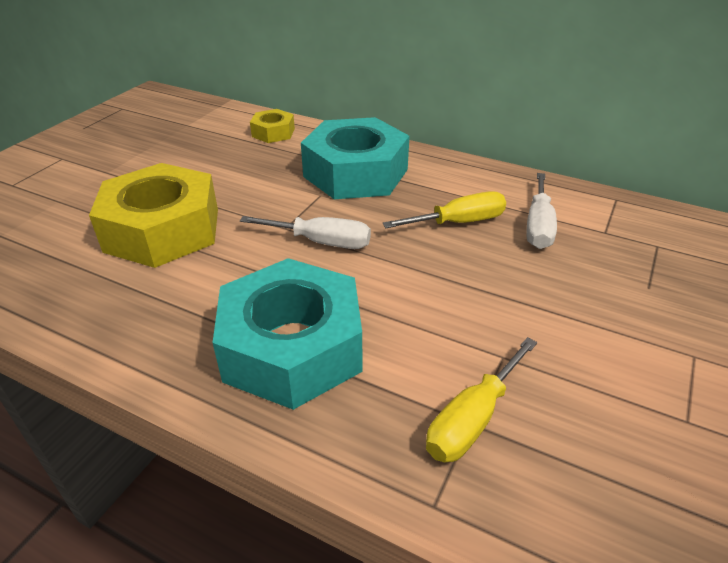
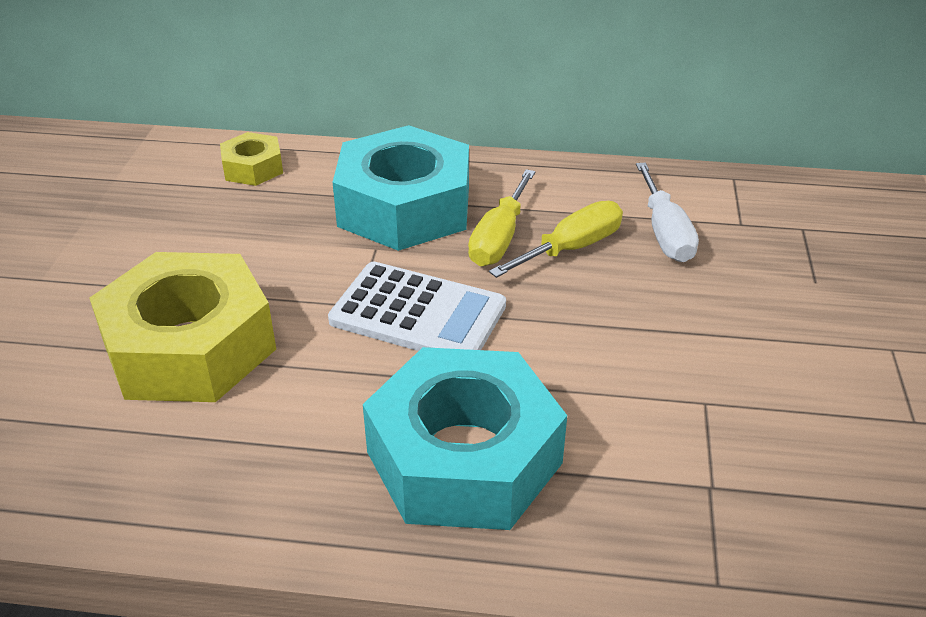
camera: 20 degrees left, 0 degrees up
white screwdriver [240,216,371,249] -> white calculator [328,262,506,351]
yellow screwdriver [426,337,537,462] -> yellow screwdriver moved to [468,169,535,266]

